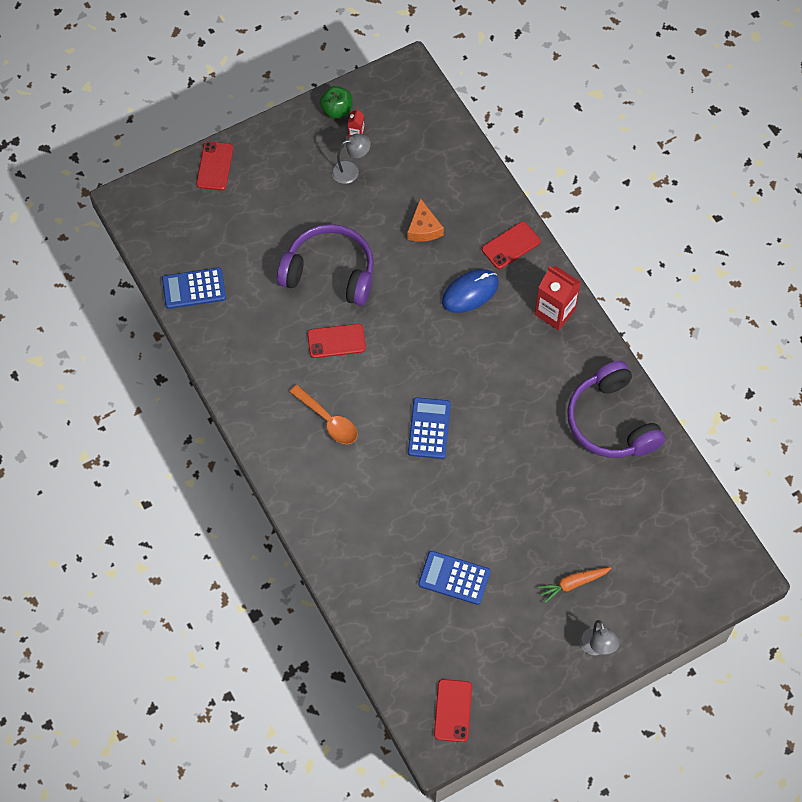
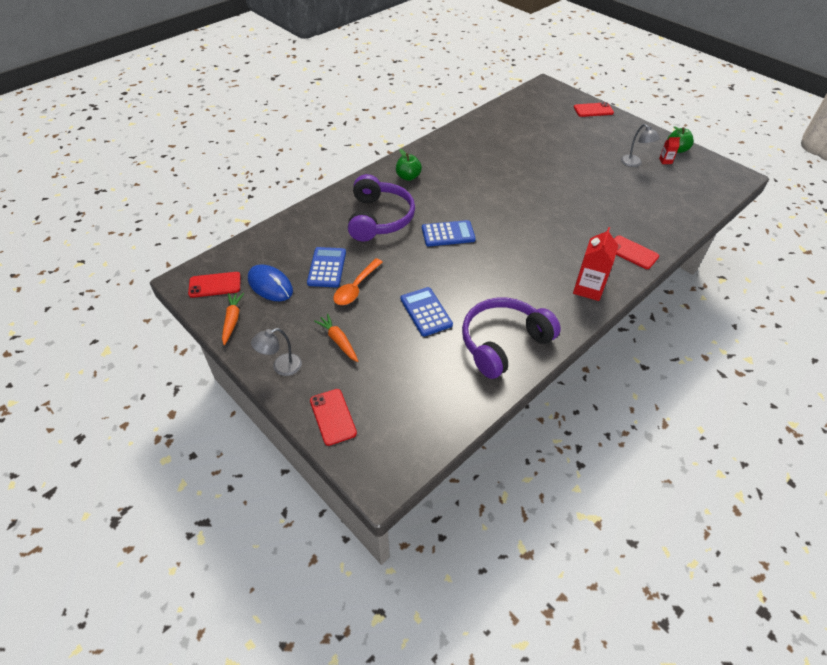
camera: 75 degrees right, 15 degrees down
blue calculator [162,267,226,309] -> blue calculator moved to [400,287,453,336]
purple headphones [277,224,374,306] -> purple headphones moved to [348,174,415,242]
orange spoon [289,385,358,444] -> orange spoon moved to [333,258,383,305]
red phone [307,324,366,358] -> red phone moved to [310,389,357,446]
orange cheese [407,198,444,242] -> none
blue mouse [442,269,499,313] -> blue mouse moved to [248,264,293,301]
none -> orange carrot [222,293,244,345]
none -> green apple [396,149,422,181]

